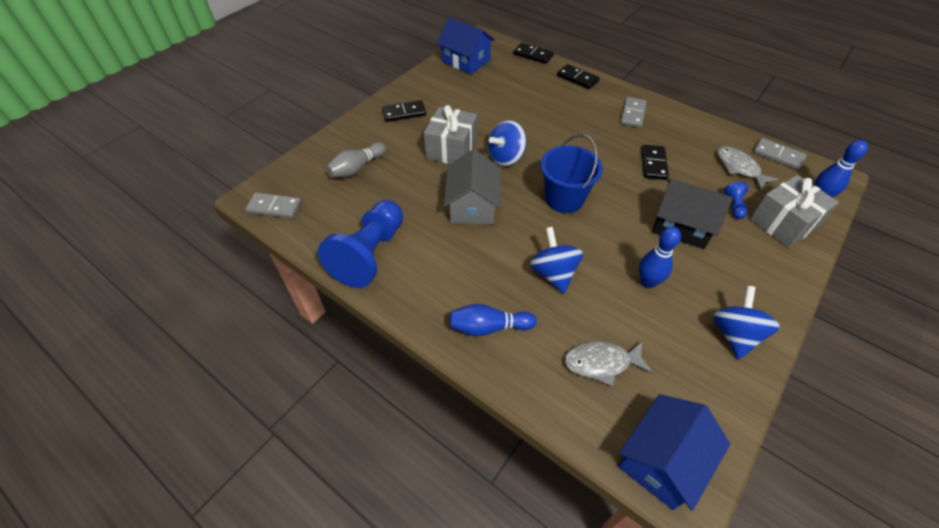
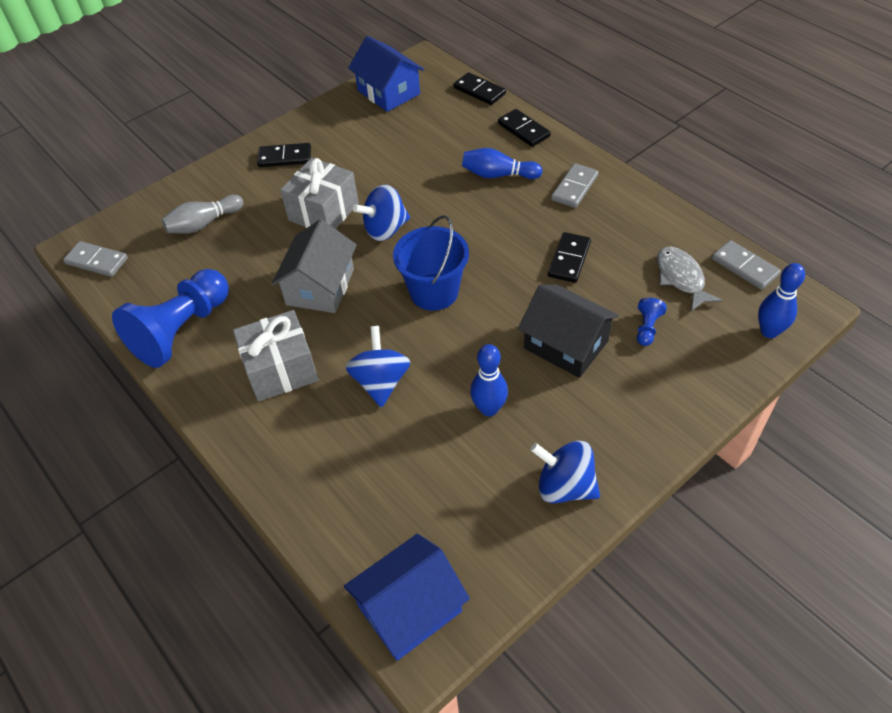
camera: 15 degrees right, 0 degrees up
blue bowling pin [450,304,537,336] -> blue bowling pin moved to [462,148,543,179]
grey fish [564,342,652,386] -> none
blue spinning top [713,286,780,359] -> blue spinning top turned 90 degrees counterclockwise [530,441,600,504]
grey gift [750,175,839,248] -> grey gift moved to [233,310,318,402]

